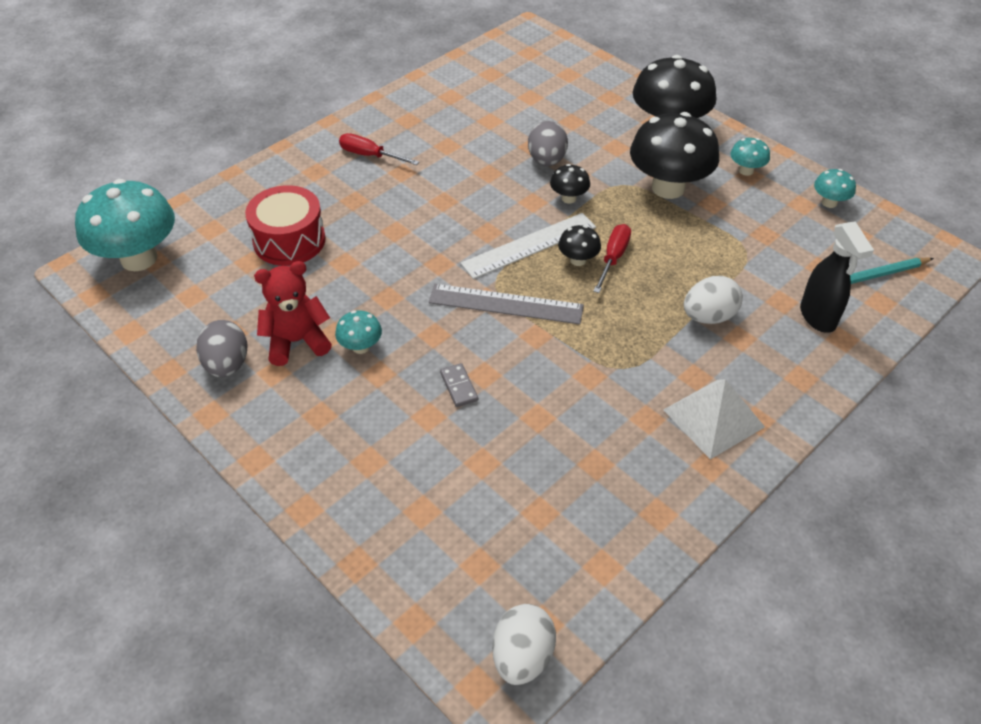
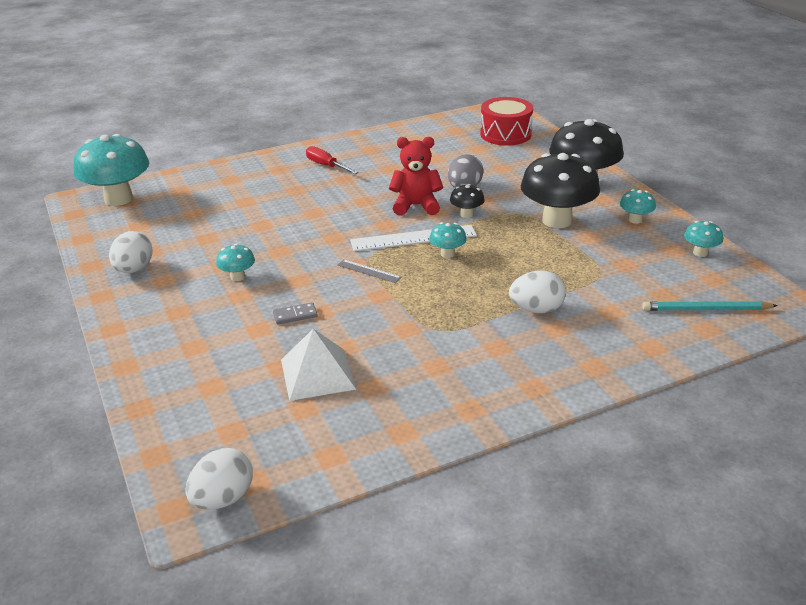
camera: 20 degrees right, 15 degrees down
grey egg [196,320,247,377] -> white egg [109,231,153,273]
red drum [245,185,326,266] -> red drum moved to [480,97,533,145]
red teddy bear [254,261,332,366] -> red teddy bear moved to [389,137,443,216]
grey ruler [429,284,584,324] -> grey ruler [338,259,402,283], size x0.52
grey domino [440,363,478,407] -> grey domino turned 75 degrees clockwise [273,302,318,324]
black mushroom [558,225,601,266] -> turquoise mushroom [429,222,467,258]
red screwdriver [593,224,631,293] -> none
white pyramid [663,379,765,460] -> white pyramid moved to [281,329,356,401]
black spray bottle [800,221,874,333] -> none

